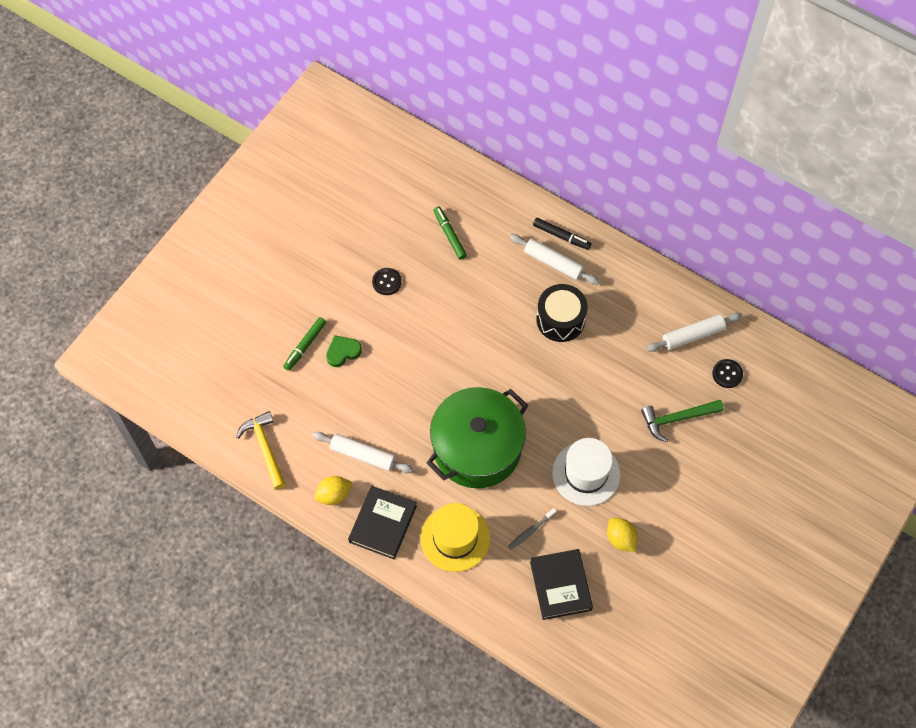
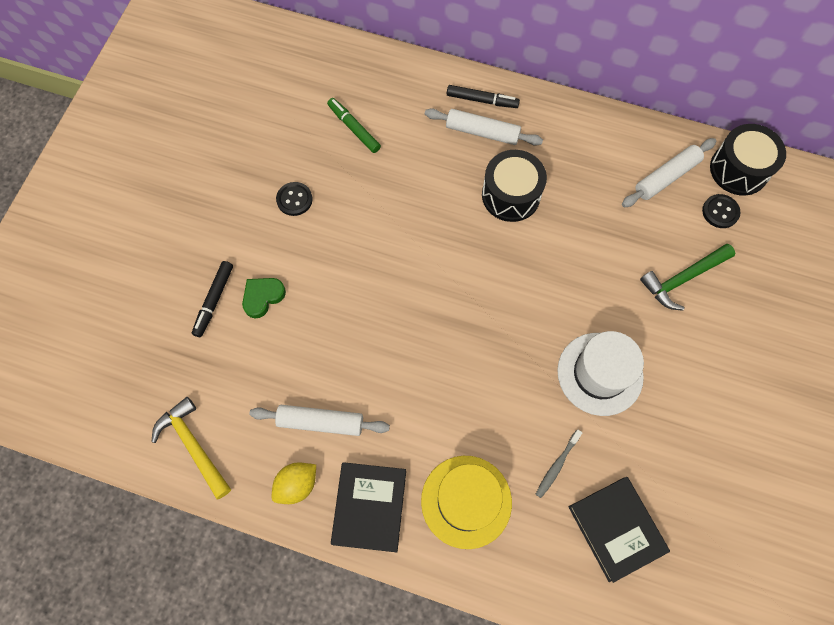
camera: 15 degrees left, 5 degrees up
green marker [283,317,326,371] -> black marker [192,261,233,337]
green pot [427,387,528,488] -> none
yellow lemon [607,518,638,552] -> none
none -> black drum [710,124,786,195]

